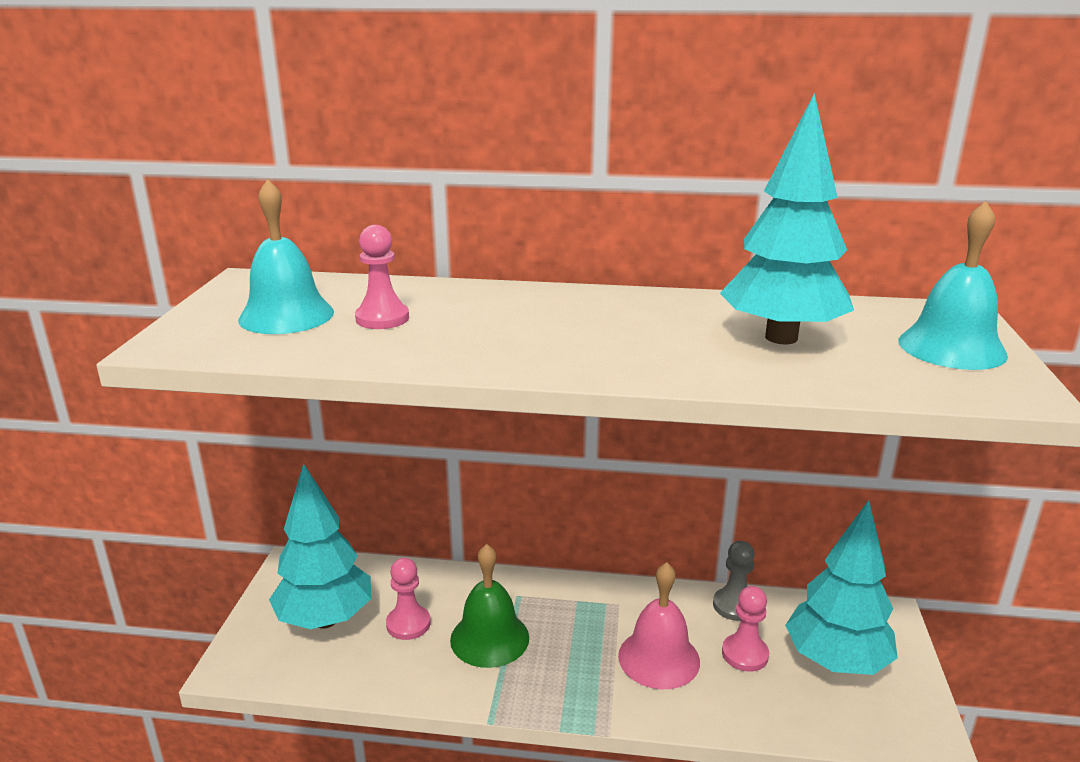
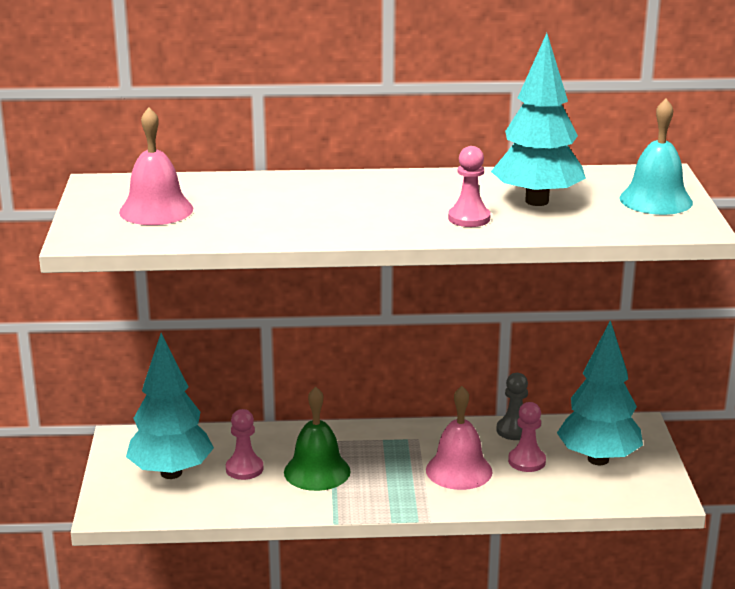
camera: 10 degrees left, 0 degrees up
turquoise bell [238,179,334,334] -> pink bell [119,107,193,225]
pink pawn [355,225,409,329] -> pink pawn moved to [448,146,491,227]

